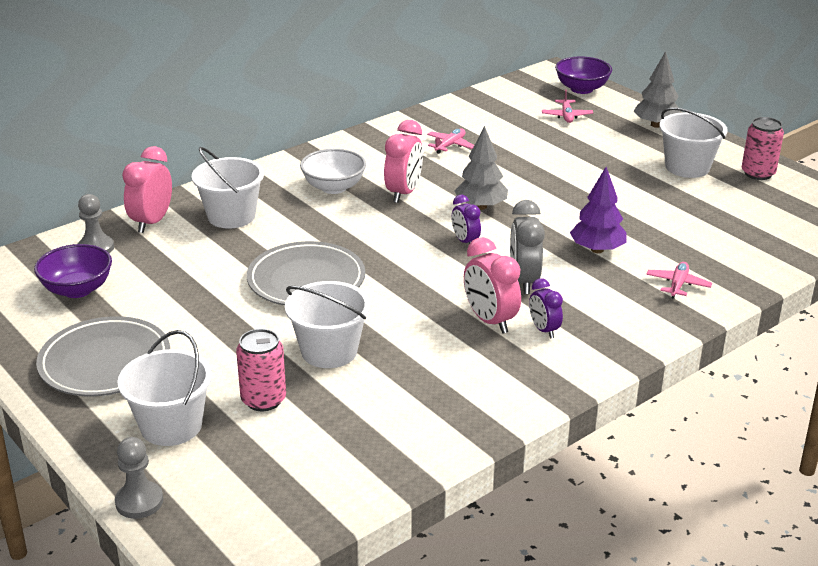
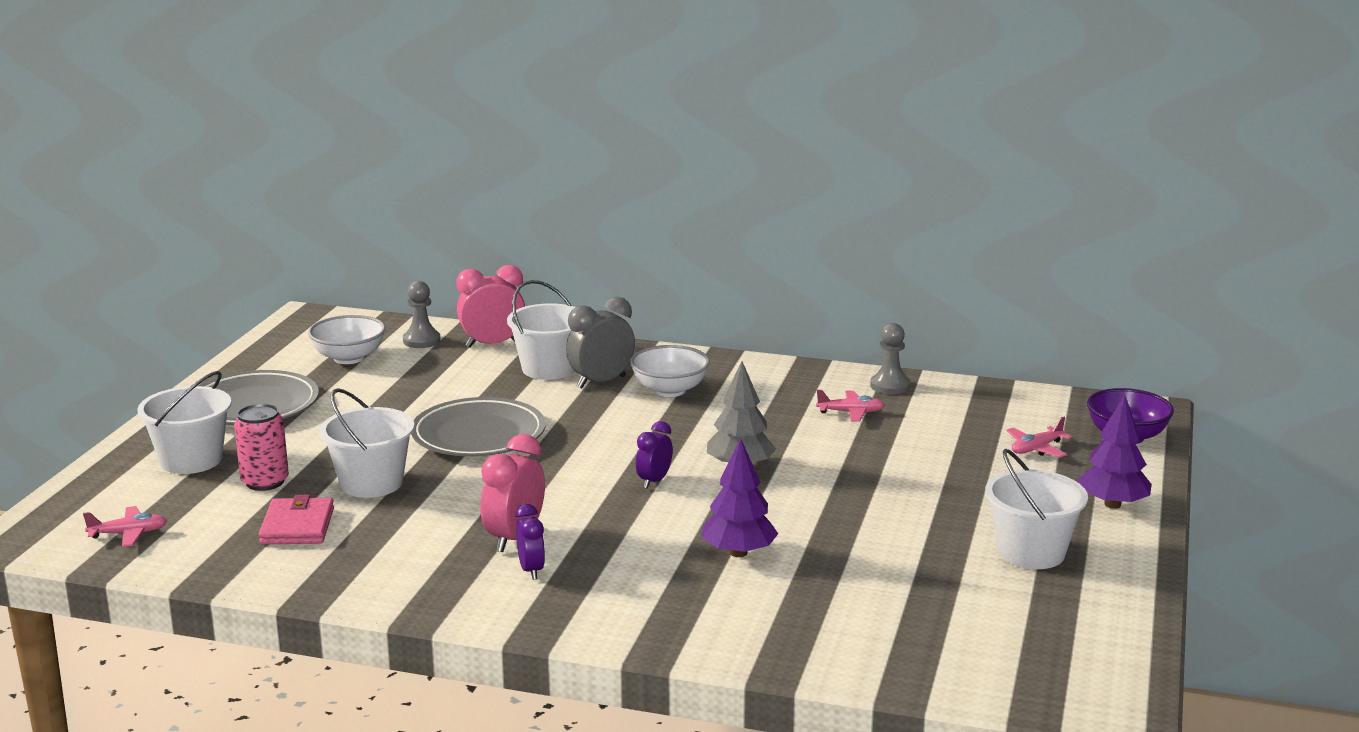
camera: 55 degrees right, 10 degrees down
purple bowl [34,244,112,298] -> white bowl [308,315,386,364]
grey pawn [115,437,163,519] -> grey pawn moved to [870,323,910,394]
pink clock [384,120,423,203] -> none
grey clock [510,200,545,294] -> grey clock moved to [566,297,635,389]
purple clock [529,278,563,339] -> purple clock turned 135 degrees clockwise [515,504,545,580]
grey tree [633,51,681,128] -> purple tree [1077,395,1152,509]
pink plane [646,262,712,299] -> pink plane moved to [83,506,167,547]
pink can [742,117,784,180] -> none
none -> pink wallet [259,495,334,545]

